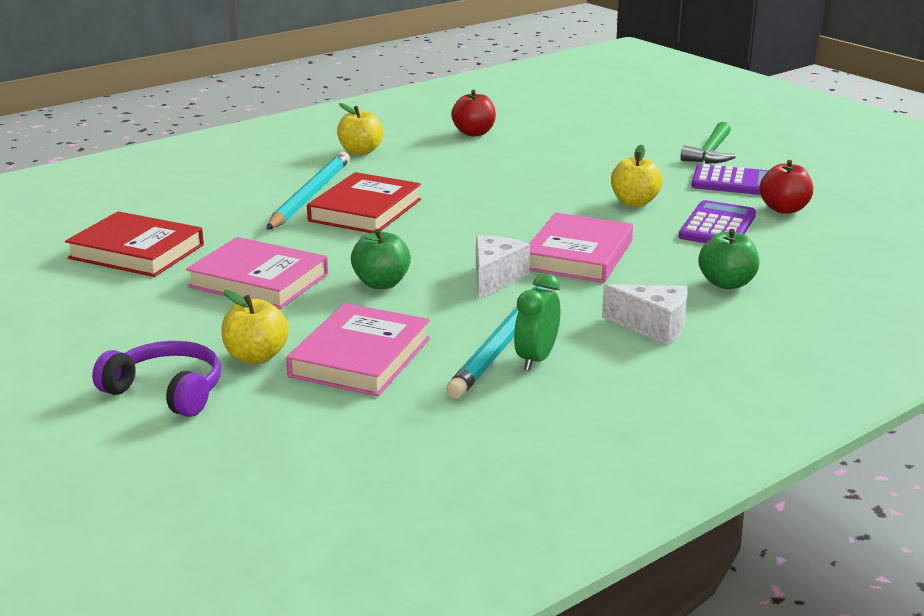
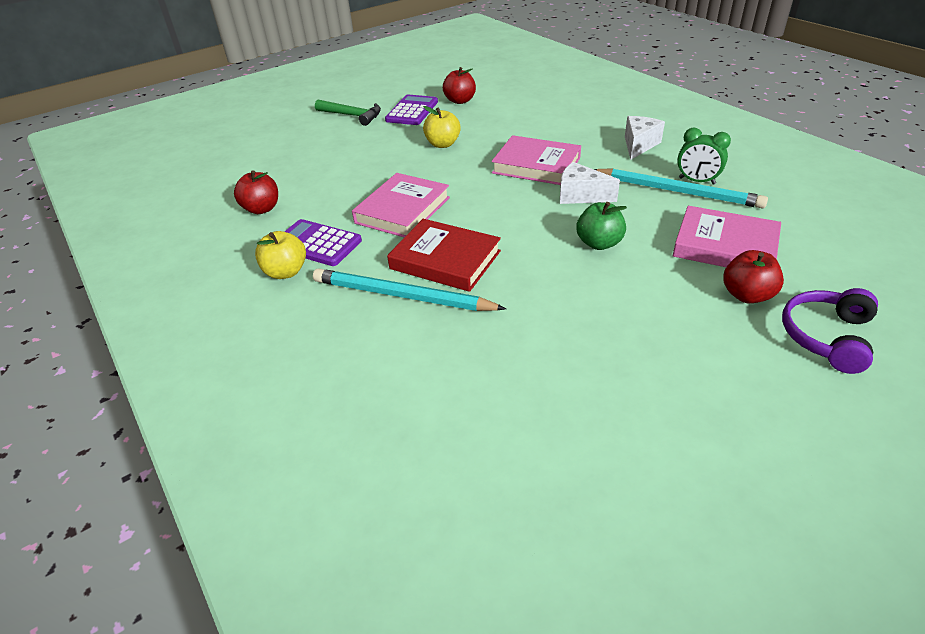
camera: 85 degrees left, 15 degrees up
red book [65,211,204,277] -> none
pink book [186,237,328,309] -> pink book moved to [352,173,450,237]
yellow apple [221,290,289,364] -> red apple [723,250,784,303]
purple calculator [679,200,756,243] -> purple calculator moved to [285,219,362,266]
green apple [698,229,759,289] -> none

